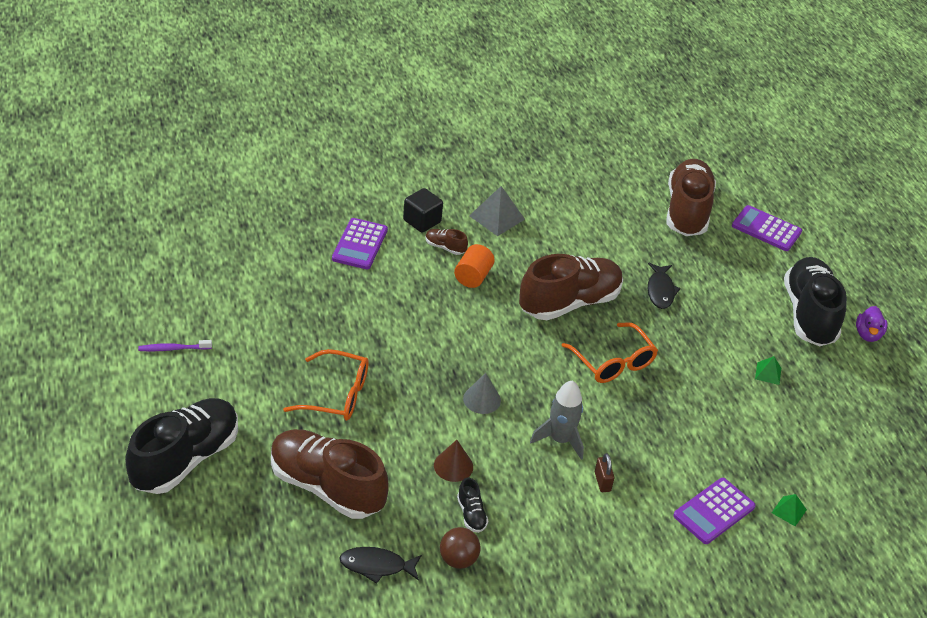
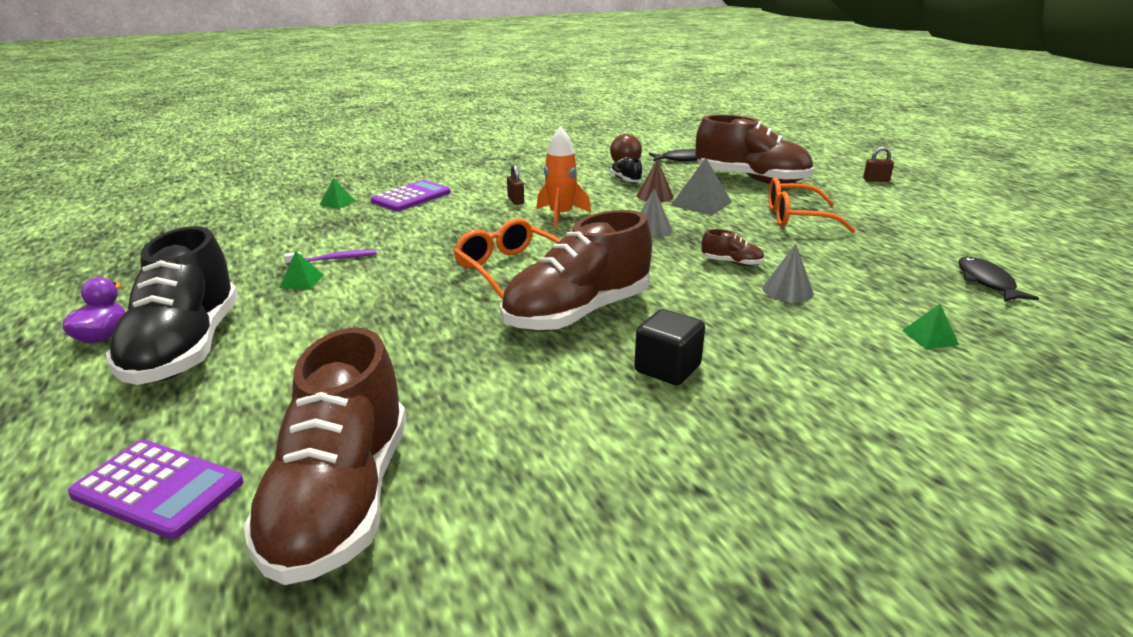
camera: 175 degrees right, 15 degrees down
black shoe [125,398,238,494] -> brown padlock [863,147,894,182]
purple toothbrush [138,340,212,351] -> purple toothbrush moved to [284,250,377,265]
purple calculator [332,218,388,269] -> green pyramid [902,304,959,349]
black cube [403,188,443,233] -> black cube moved to [634,309,705,385]
brown shoe [425,229,468,255] -> brown shoe moved to [701,229,764,266]
orange cylinder [454,244,495,288] -> none
grey pyramid [469,186,525,236] -> grey pyramid moved to [670,158,732,215]
grey rocket [530,380,584,460] -> orange rocket [536,126,591,228]
black fish [648,263,681,309] -> black fish moved to [958,257,1039,302]
none -> grey cone [762,244,814,303]

